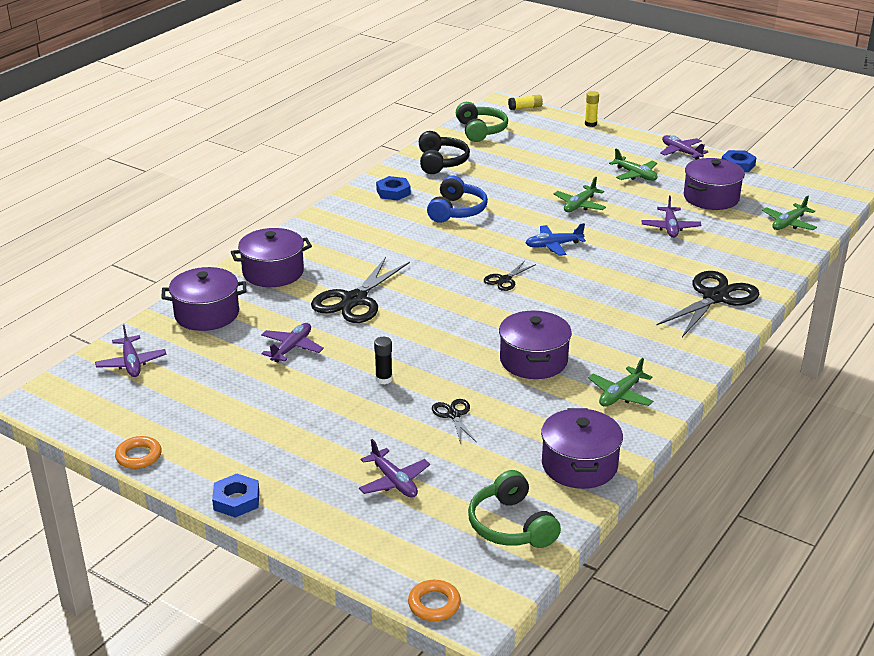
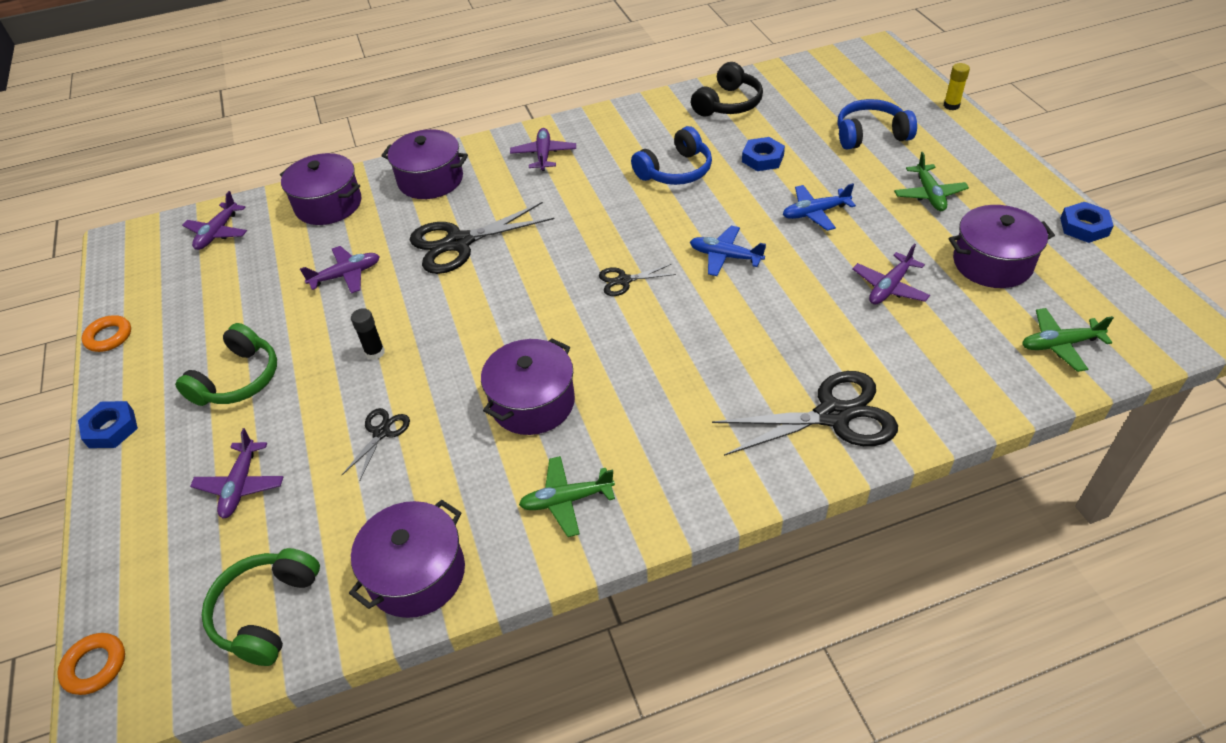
camera: 40 degrees right, 15 degrees up
blue nut [376,176,411,201] -> blue nut moved to [742,137,785,171]
green headphones [456,102,508,142] -> green headphones moved to [175,323,277,406]
yellow glue stick [508,95,543,110] -> none
green plane [554,177,606,212] -> blue plane [783,183,856,231]
purple plane [660,135,709,160] -> purple plane moved to [510,128,576,171]
none -> blue headphones [837,99,917,150]

